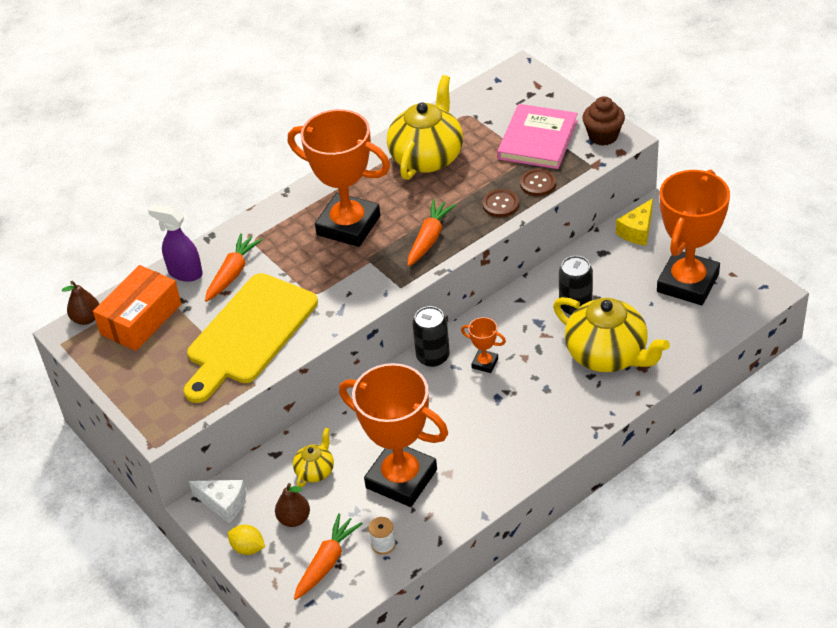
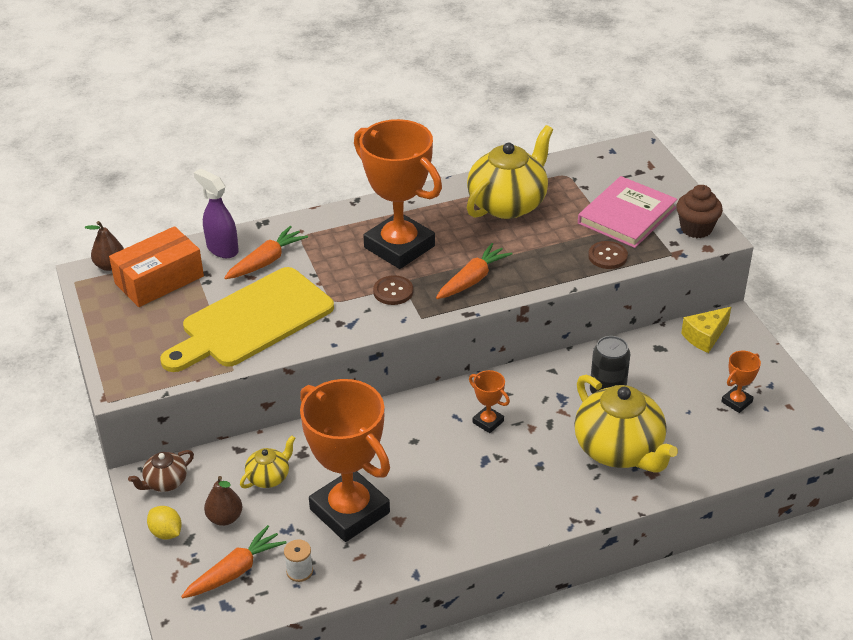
camera: 15 degrees right, 5 degrees down
white cheese [189,480,246,523] -> brown teapot [128,450,194,492]
black can [412,306,450,367] -> none
brown button [482,189,519,217] -> brown button moved to [373,275,413,305]
orange trophy [657,170,730,305] -> orange trophy [721,351,761,413], size x0.42

